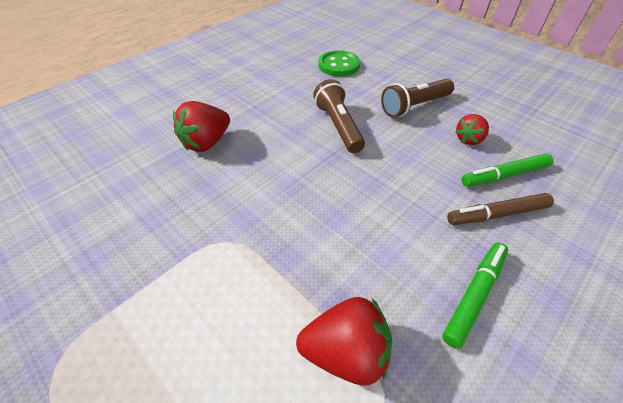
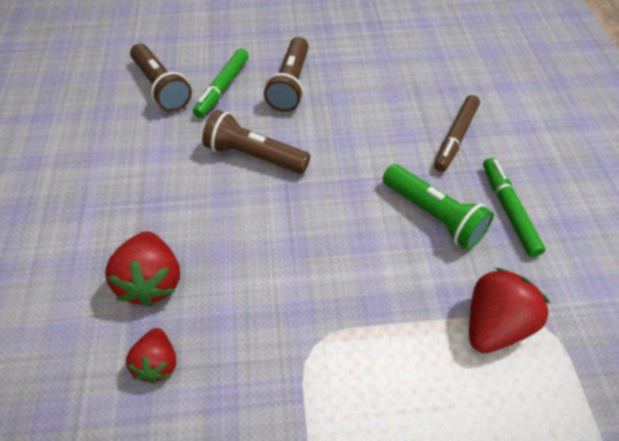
camera: 50 degrees left, 5 degrees up
green button [318,50,360,77] -> brown flashlight [130,44,192,112]
red strawberry [455,114,489,145] -> red strawberry moved to [126,328,176,384]
green marker [461,153,554,187] -> green marker moved to [193,48,249,118]
none -> green flashlight [383,164,494,250]

